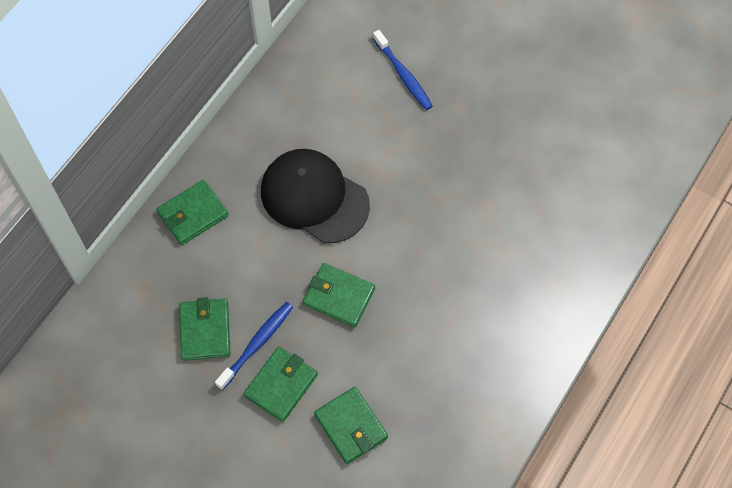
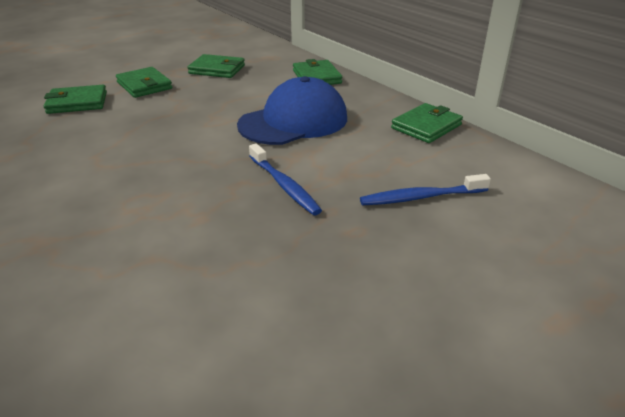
camera: 110 degrees right, 30 degrees down
blue toothbrush [215,302,293,390] -> blue toothbrush moved to [249,143,322,215]
black cap [261,149,370,243] -> blue cap [237,76,347,145]
green wallet [303,263,375,327] -> green wallet moved to [391,103,463,143]

